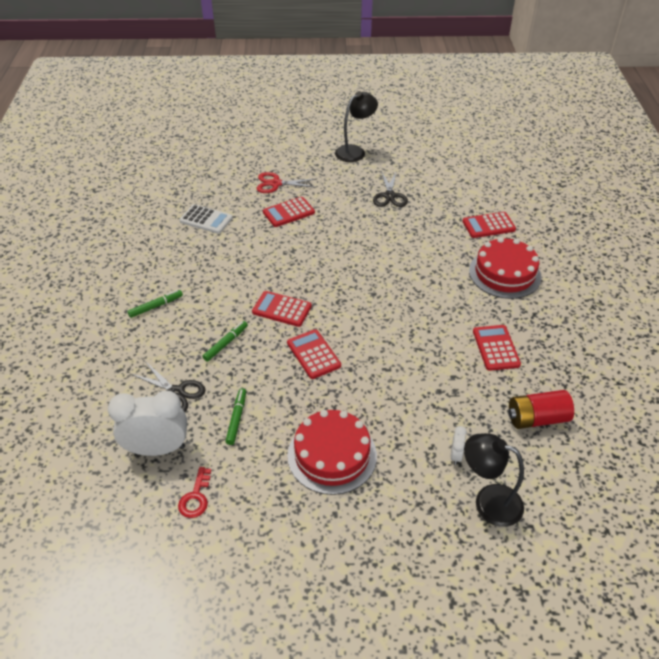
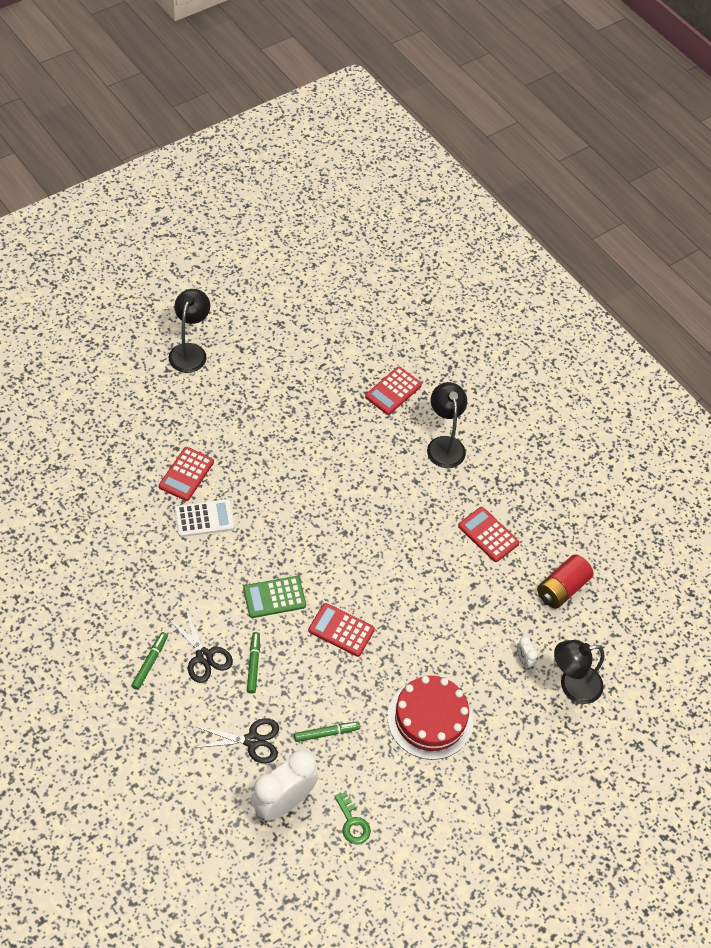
camera: 40 degrees left, 10 degrees up
red key [178,467,211,518] -> green key [334,792,371,844]
white calculator [179,204,233,234] -> white calculator moved to [175,499,235,537]
green marker [225,388,246,445] -> green marker turned 105 degrees clockwise [294,722,360,742]
red calculator [252,291,312,327] -> green calculator [243,576,306,618]
red scissors [257,172,317,193] -> none
black scissors [373,170,408,207] -> black scissors moved to [168,609,233,683]
red cake [469,237,542,299] -> black lamp [427,382,467,468]

